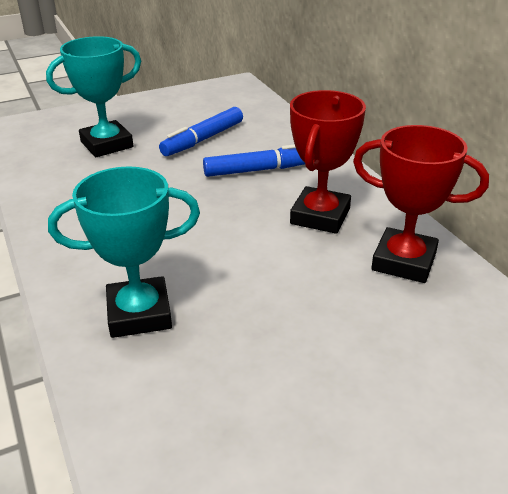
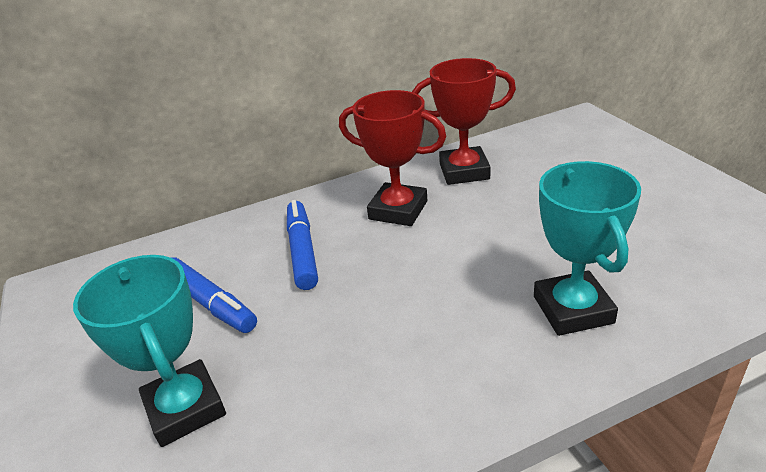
camera: 85 degrees left, 0 degrees up
red trophy [353,125,489,283] -> red trophy turned 60 degrees clockwise [412,58,516,185]

